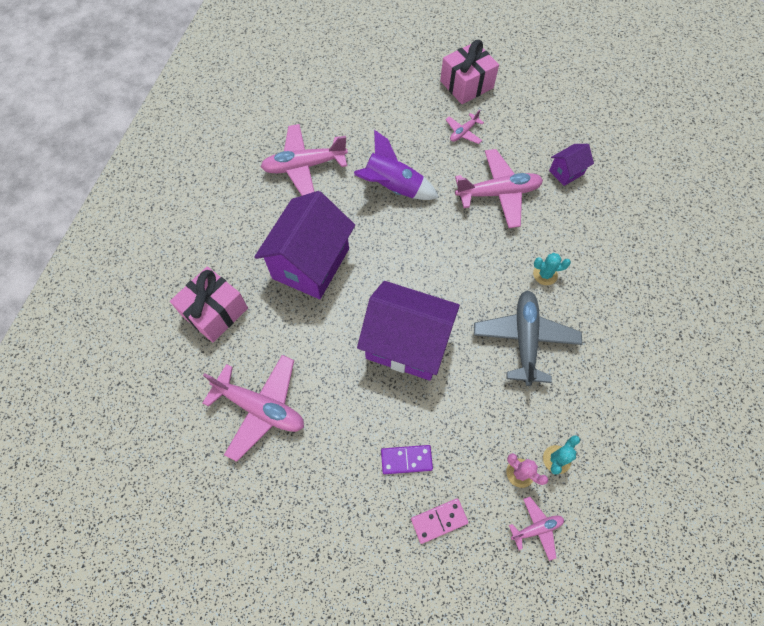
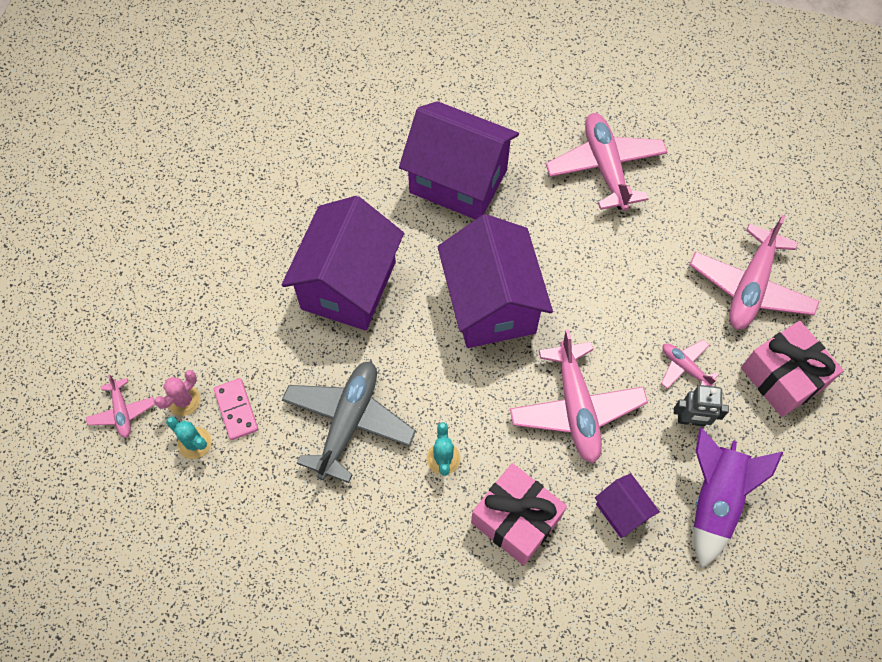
camera: 90 degrees right, 0 degrees up
pink gift [170,267,248,342] -> pink gift moved to [471,463,567,565]
pink plane [203,355,304,462] -> pink plane moved to [690,215,820,330]
purple rocket [354,130,439,200] -> purple rocket moved to [694,427,783,568]
purple domino [381,445,433,474] -> none
pink domino [411,498,468,544] -> pink domino moved to [214,378,258,440]
grey plane [474,290,582,386] -> grey plane turned 75 degrees counterclockwise [282,361,416,483]
none -> purple house [438,214,553,348]
none -> grey robot [674,385,729,427]

